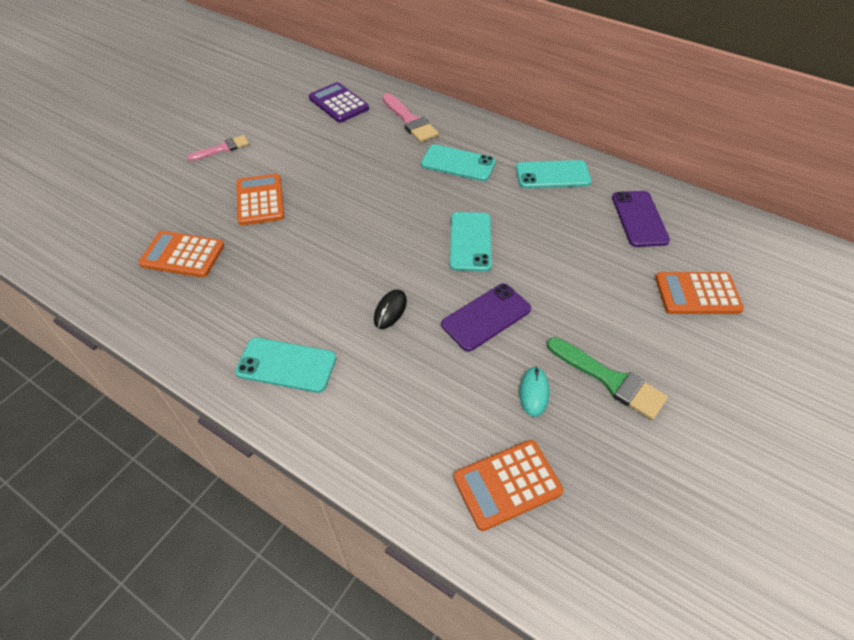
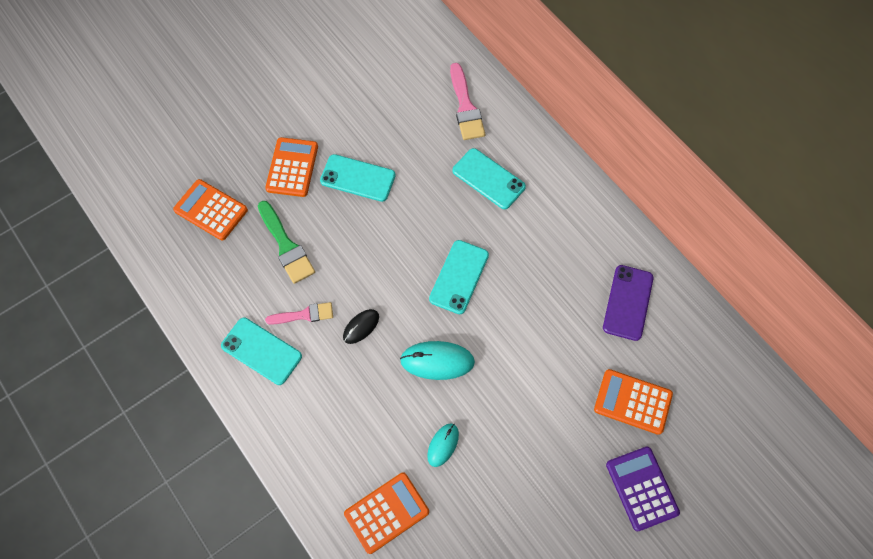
camera: 20 degrees right, 15 degrees up
pink brush [187,135,249,161] -> pink brush moved to [265,302,333,325]
purple calculator [309,82,369,123] -> purple calculator moved to [606,446,680,532]
purple phone [441,284,531,352] -> turquoise mouse [400,341,475,380]
orange calculator [454,440,563,531] -> orange calculator turned 150 degrees clockwise [344,472,429,554]
turquoise phone [516,160,592,188] -> turquoise phone moved to [320,154,396,202]
green brush [547,337,668,420] -> green brush moved to [258,201,315,284]

